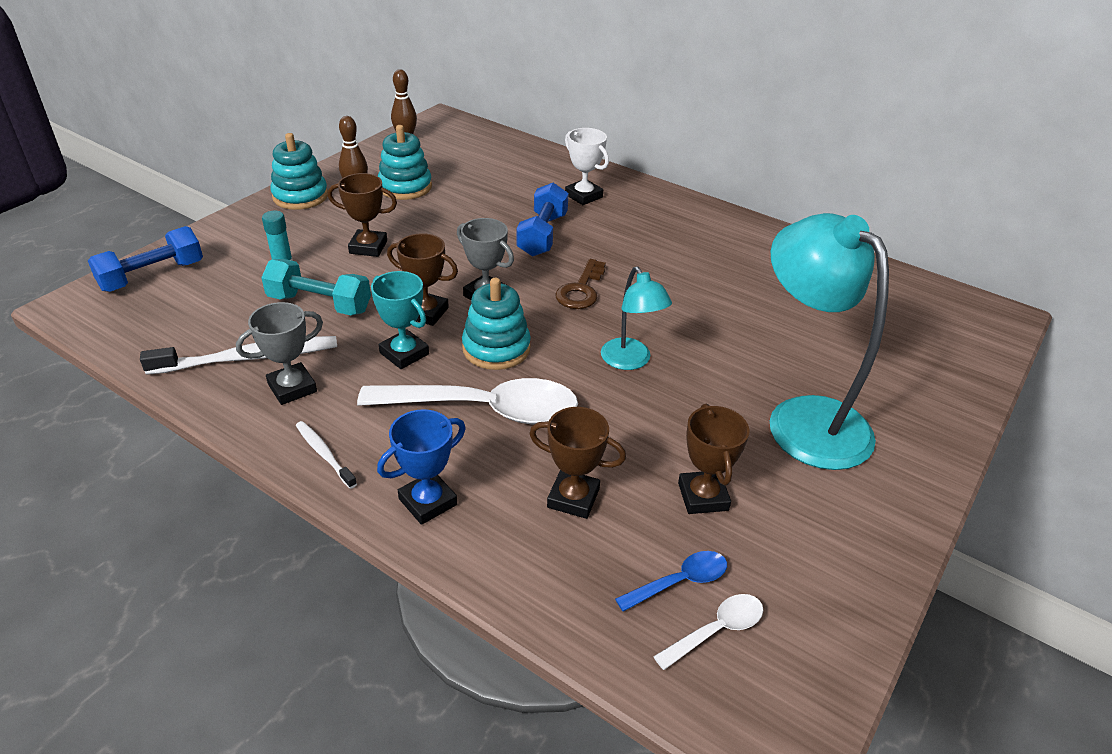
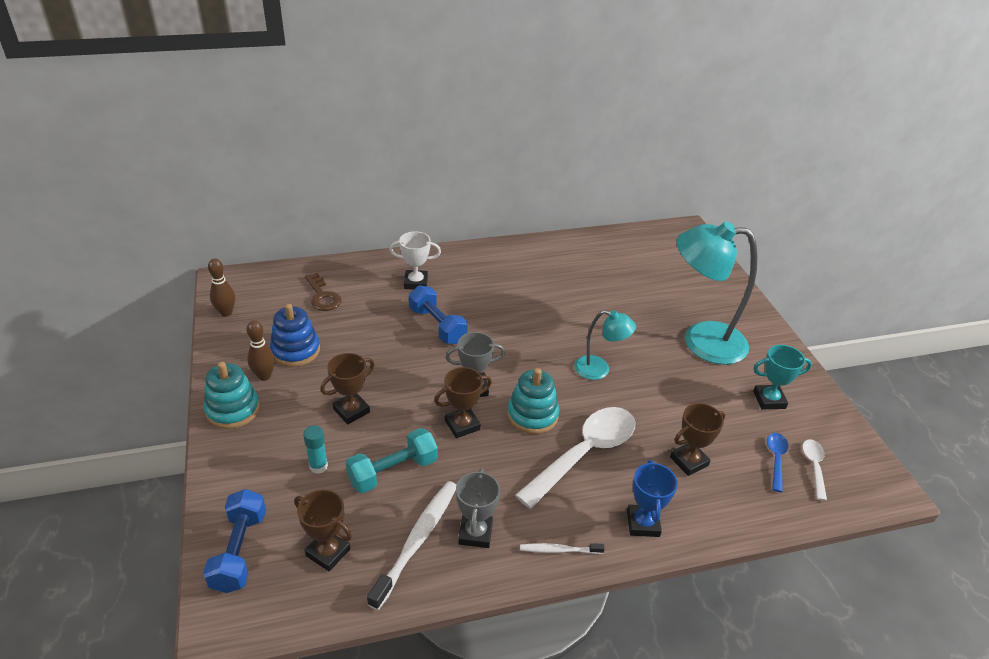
camera: 50 degrees left, 0 degrees up
turquoise trophy [371,271,429,369] -> turquoise trophy moved to [753,345,812,409]
turquoise stacking toy [378,125,432,200] -> blue stacking toy [270,304,320,367]
brown key [555,259,606,309] -> brown key moved to [305,273,341,311]
brown trophy [678,404,750,514] -> brown trophy moved to [294,489,352,571]

